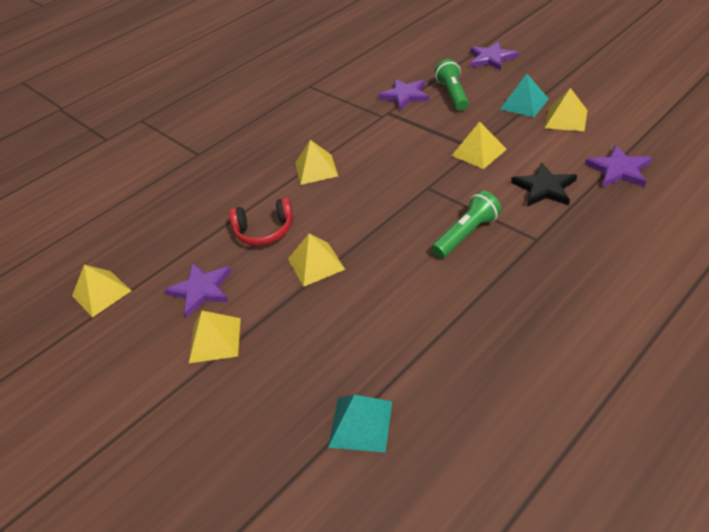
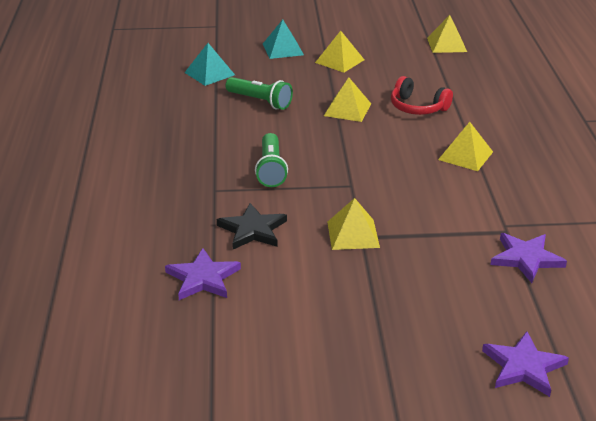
camera: 125 degrees right, 10 degrees down
purple star [164,263,232,317] -> none
red headphones [229,198,293,246] -> red headphones turned 90 degrees counterclockwise [391,76,453,115]
green flashlight [435,59,469,111] -> green flashlight moved to [226,77,293,110]
turquoise pyramid [500,74,549,117] -> turquoise pyramid moved to [263,19,304,59]
yellow pyramid [545,88,588,131] -> none

